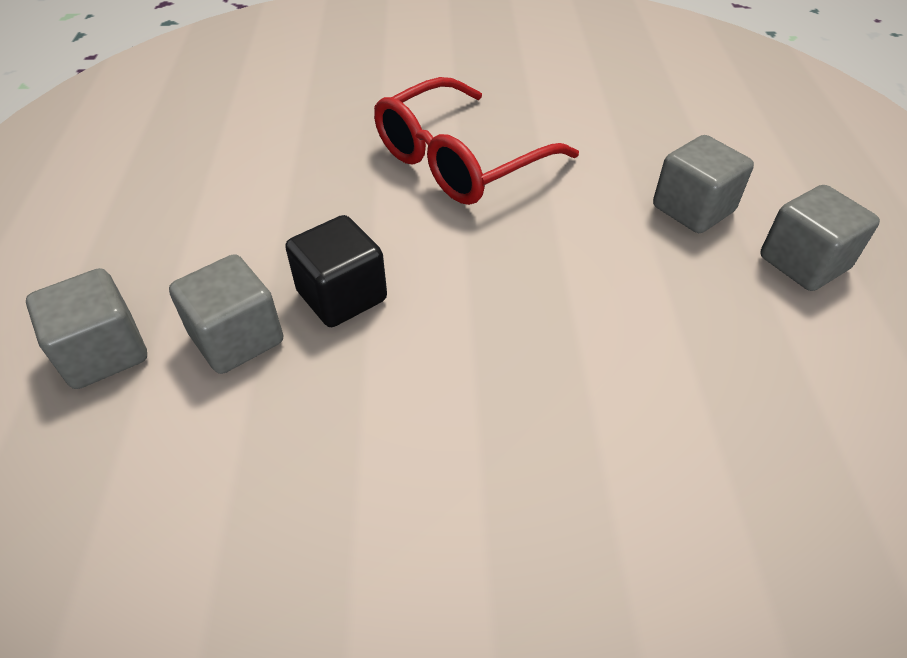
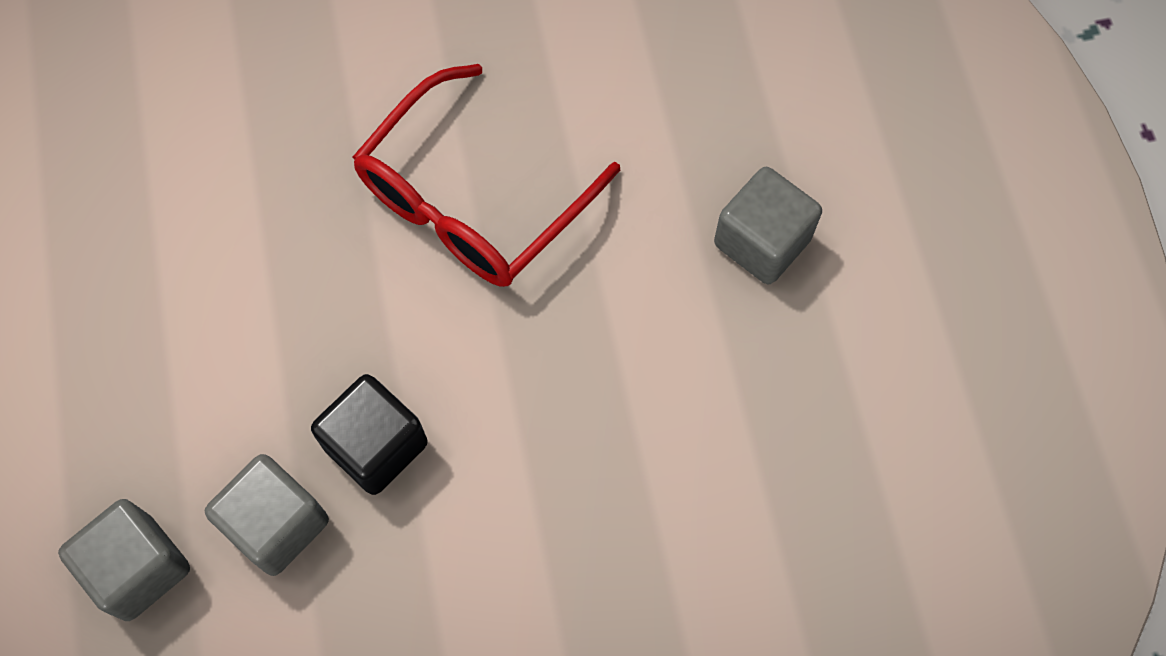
camera: 10 degrees left, 20 degrees up
grey cube [760,185,880,291] -> none

